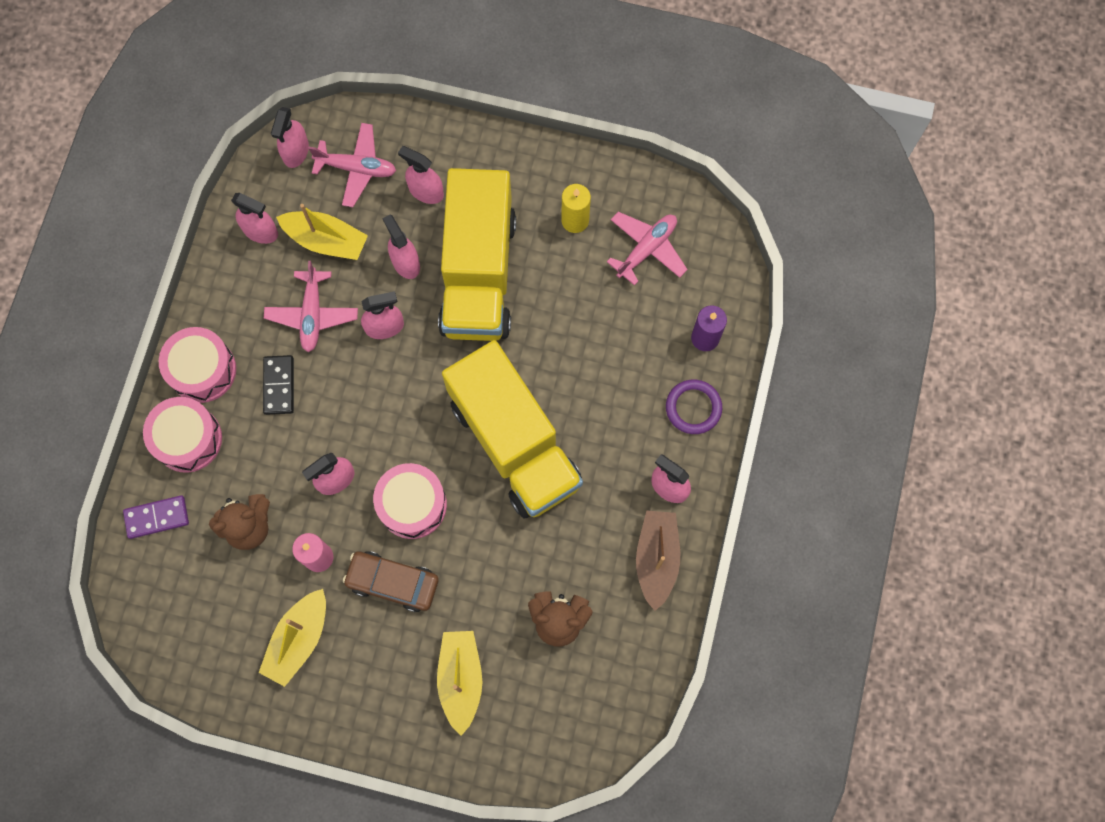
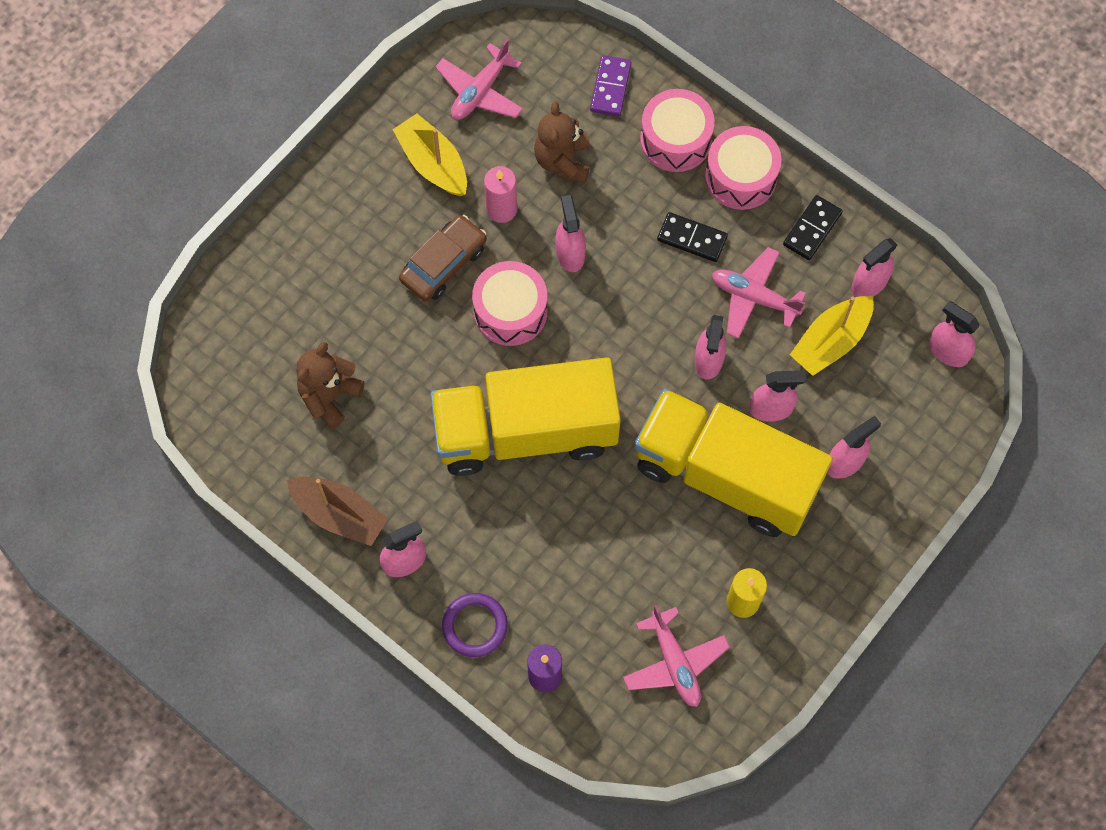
camera: 115 degrees right, 5 degrees down
pink plane [308,123,396,207] -> pink plane moved to [435,39,523,120]
yellow boat [437,631,482,736] -> none
none -> black domino [783,195,843,260]

